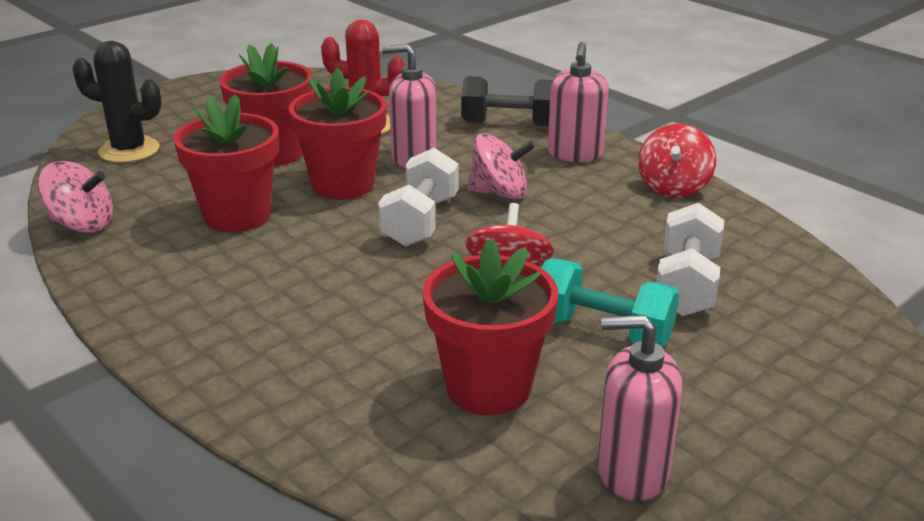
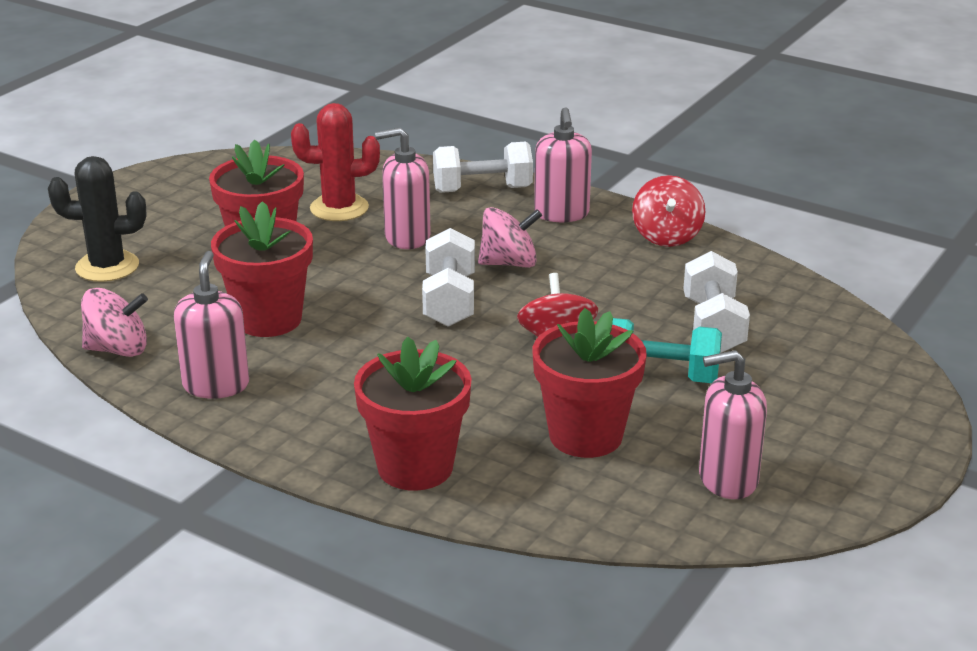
camera: 15 degrees left, 0 degrees up
red flower pot [289,68,387,200] -> red flower pot moved to [354,337,472,491]
black dumbbell [461,76,552,126] -> white dumbbell [433,142,533,193]
none -> pink soap dispenser [174,251,249,399]

